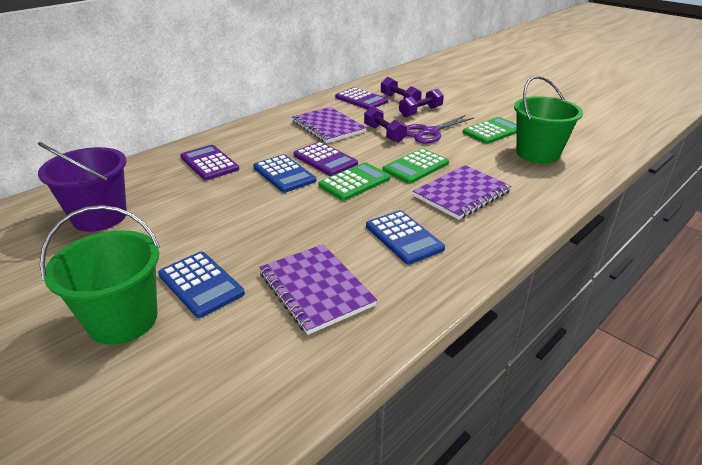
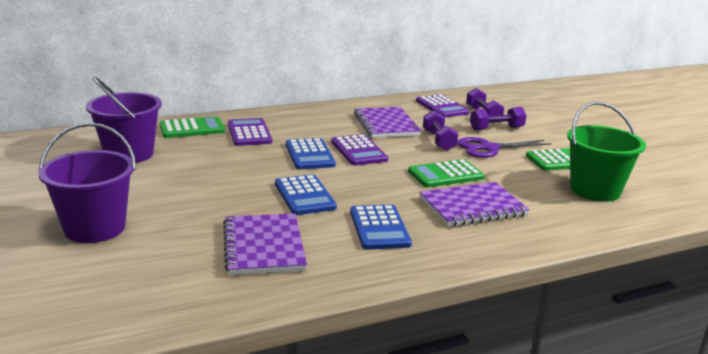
camera: 20 degrees right, 10 degrees down
green bucket [40,205,160,345] -> purple bucket [38,122,136,243]
blue calculator [158,252,245,318] -> blue calculator moved to [275,174,337,215]
green calculator [319,162,390,201] -> green calculator moved to [160,116,225,138]

